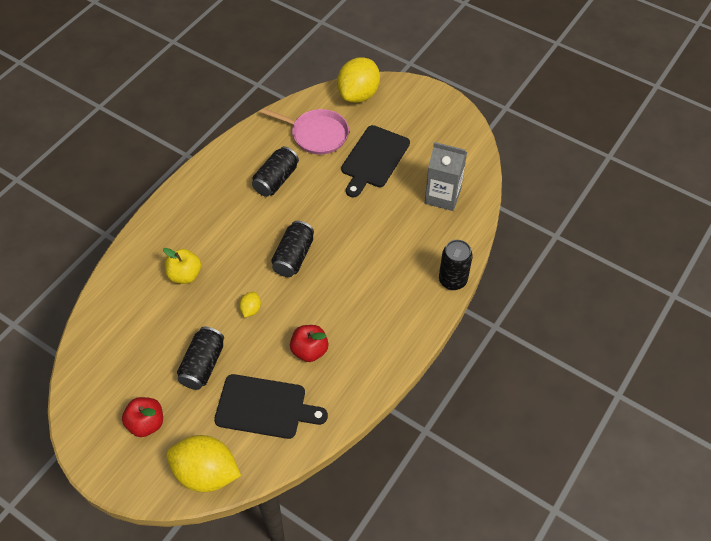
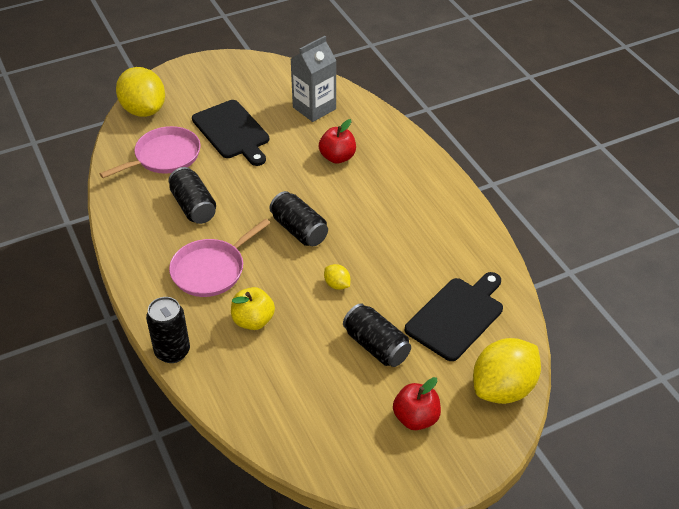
camera: 60 degrees left, 10 degrees down
red apple [290,325,328,362] -> red apple moved to [319,119,356,164]
black can [439,240,473,290] -> black can moved to [146,297,190,363]
none -> pink pan [169,219,270,297]

